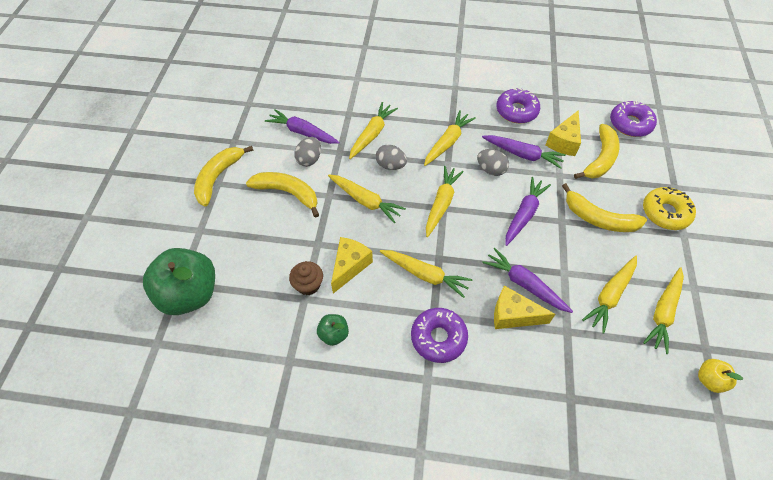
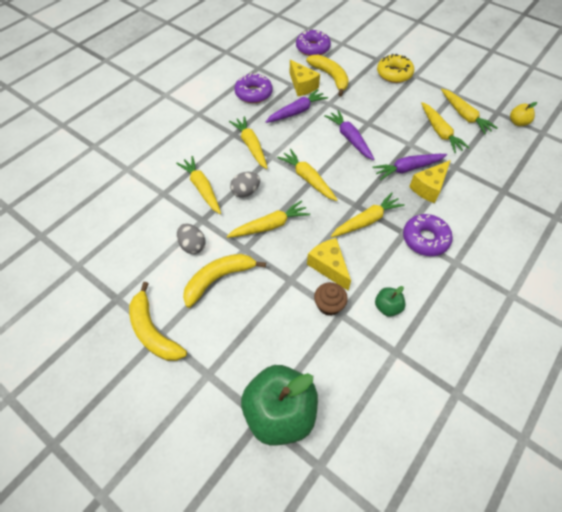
camera: 60 degrees left, 0 degrees up
purple carrot [265,109,340,144] -> none
grey egg [477,149,509,176] -> none
yellow banana [562,183,647,232] -> none

